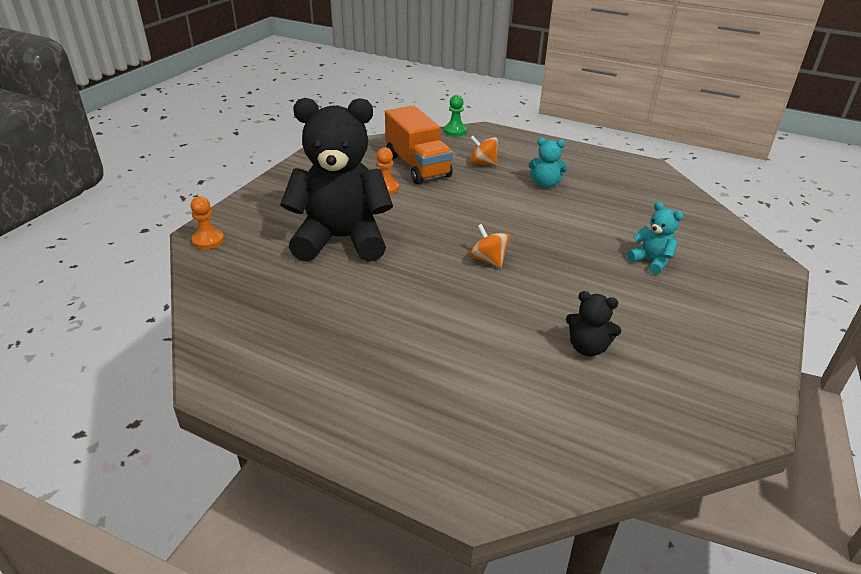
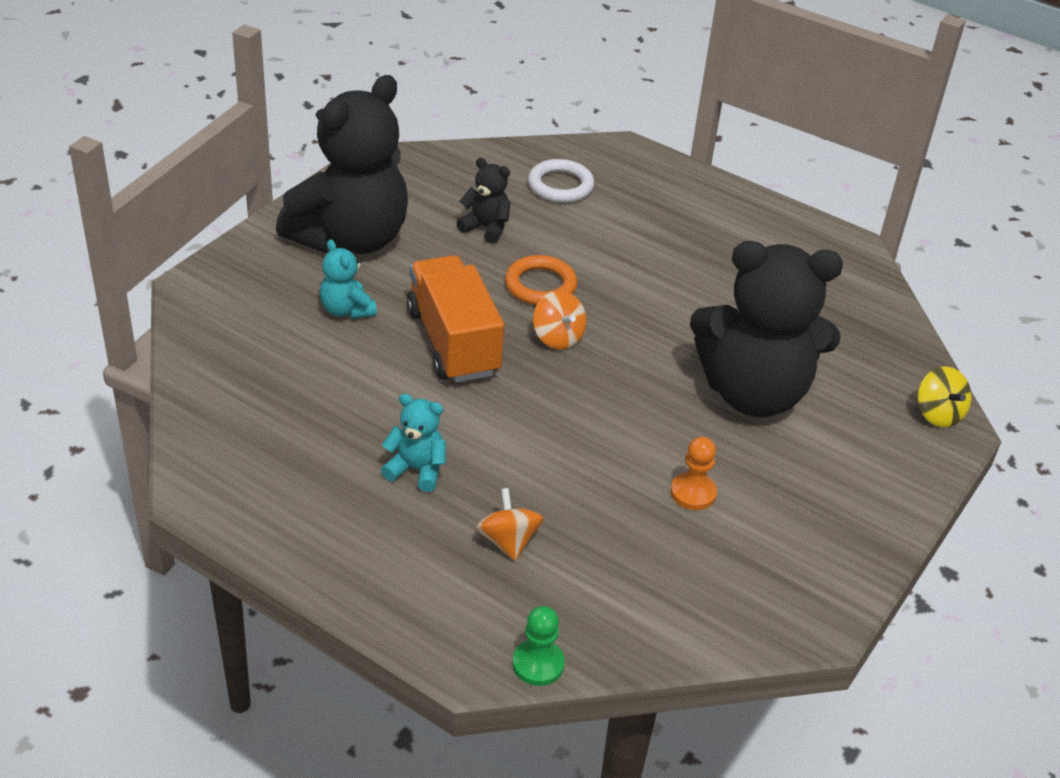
camera: 175 degrees left, 5 degrees up
orange pawn [190,196,224,249] -> yellow spinning top [917,366,972,427]
orange truck [385,105,453,184] -> orange truck moved to [406,255,504,383]
orange spinning top [470,136,498,165] -> orange spinning top turned 135 degrees counterclockwise [476,488,544,561]
none -> black teddy bear [276,75,408,254]
none -> orange ring [505,255,577,305]
none -> white ring [528,159,594,203]

